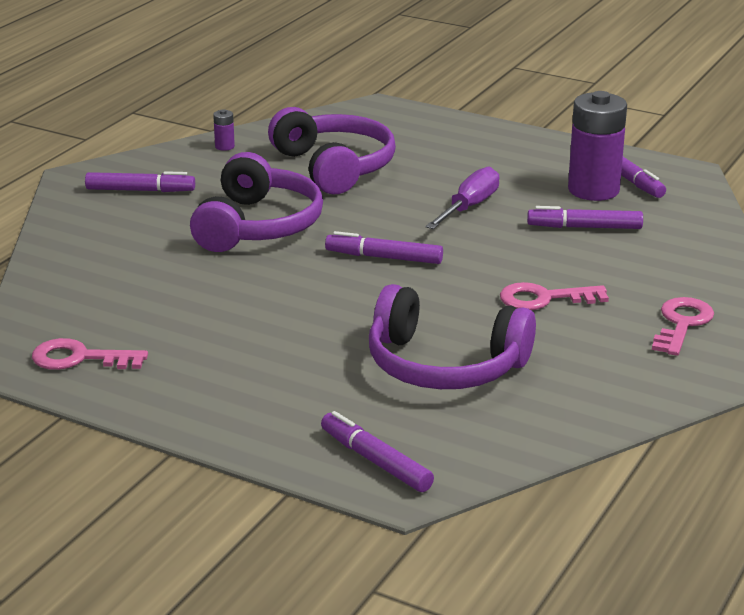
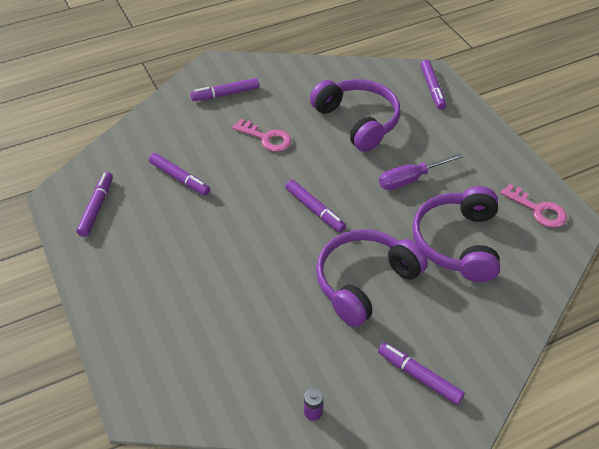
camera: 145 degrees left, 20 degrees up
purple headphones [268,107,396,194] -> purple headphones moved to [412,186,500,282]
purple screwdriver [426,167,499,229] -> purple screwdriver moved to [379,153,463,190]
purple battery [568,91,627,201] -> none
pink key [652,297,714,356] -> purple marker [190,78,259,101]

